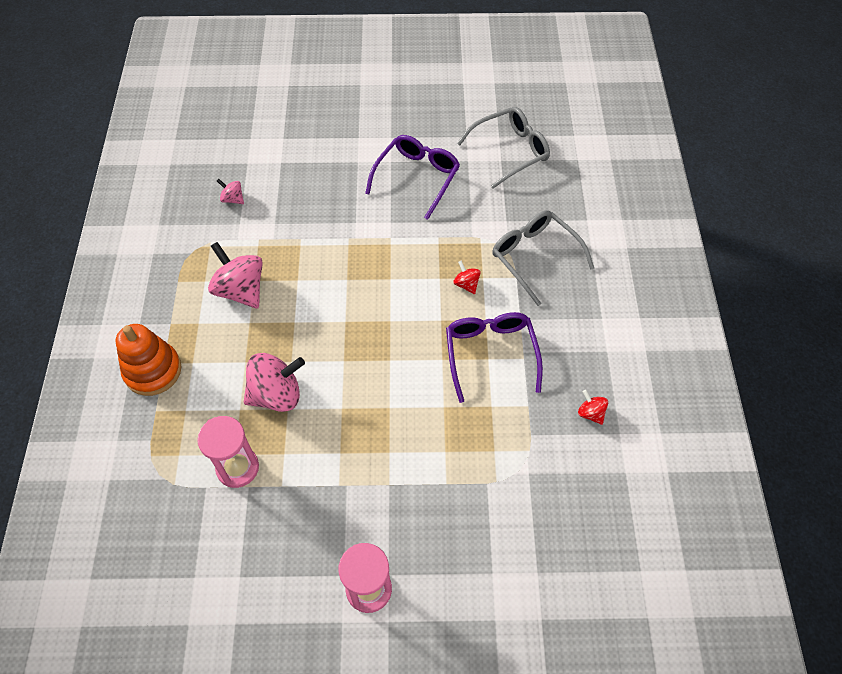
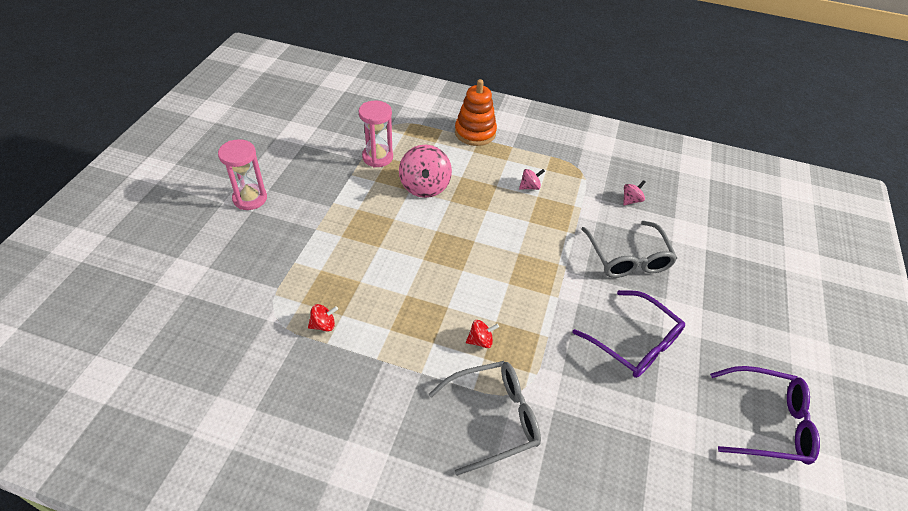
camera: 105 degrees right, 10 degrees down
pink spinning top [208,242,263,309] -> pink spinning top [519,169,545,190], size x0.49
purple glasses [446,312,543,403] -> purple glasses moved to [710,366,820,465]
grey glasses [457,107,550,189] -> grey glasses moved to [581,221,677,278]
red spinning top [578,390,608,425] -> red spinning top moved to [308,304,338,331]

